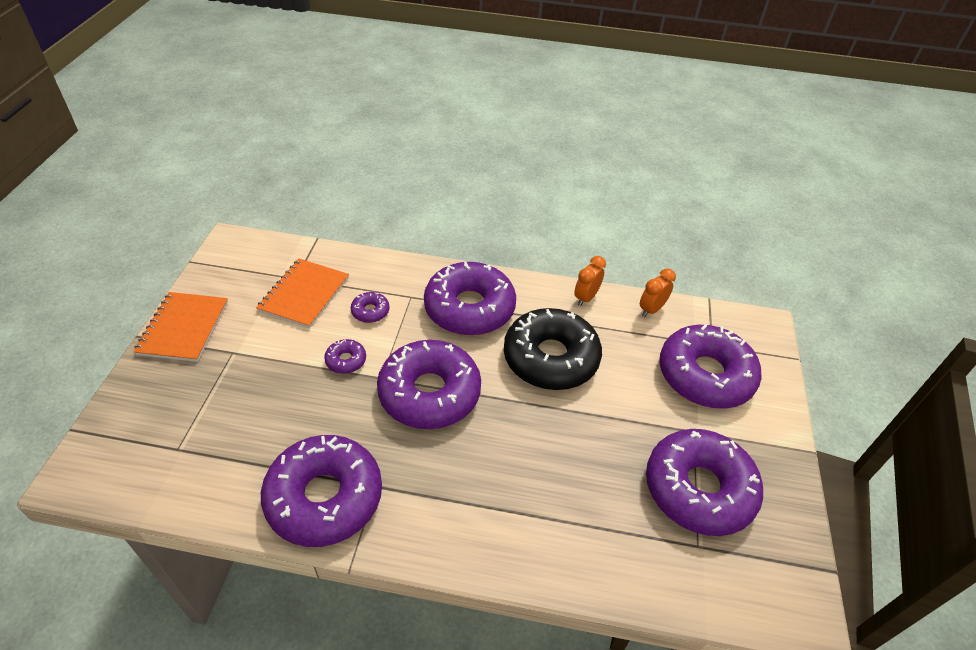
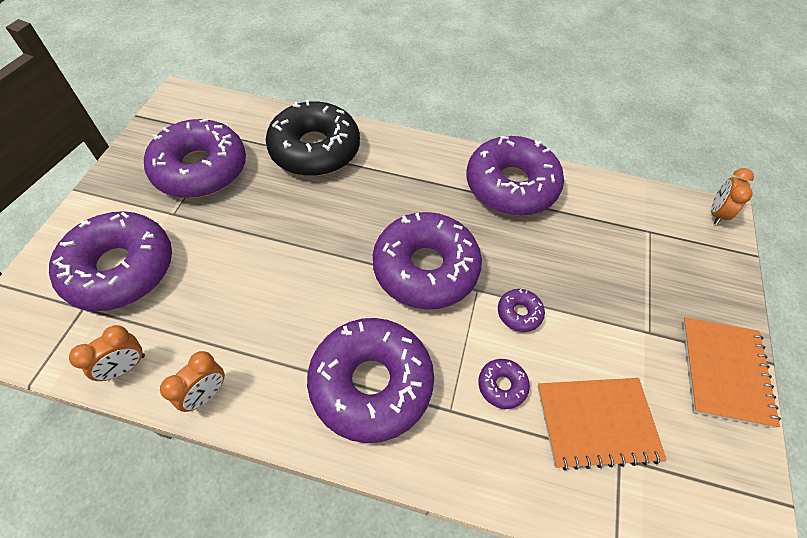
camera: 175 degrees left, 10 degrees up
orange notebook [256,259,349,328] -> orange notebook turned 60 degrees clockwise [537,378,666,471]
black donut [504,308,602,390] -> black donut moved to [266,100,360,176]
none -> orange clock [711,168,754,225]

